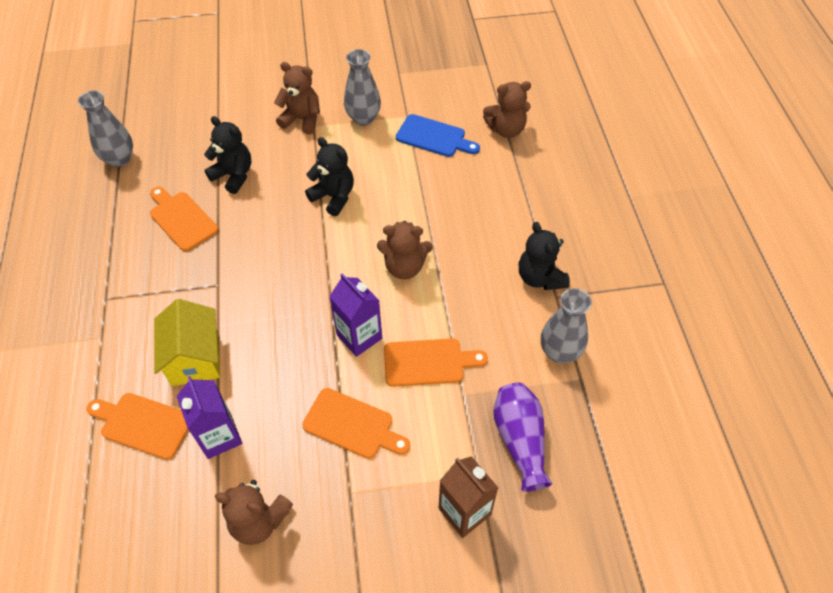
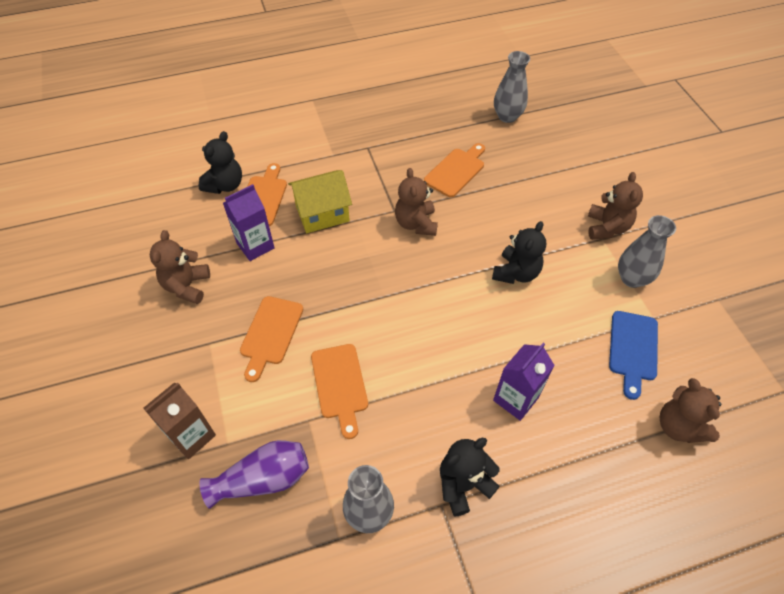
camera: 80 degrees right, 0 degrees up
black teddy bear [204,116,251,194] -> black teddy bear moved to [198,131,242,194]
purple carton [329,273,382,357] -> purple carton moved to [493,343,555,421]
brown teddy bear [377,221,433,279] -> brown teddy bear moved to [395,168,438,236]

